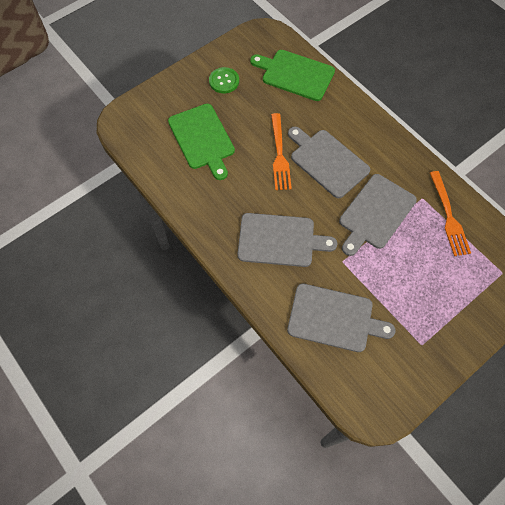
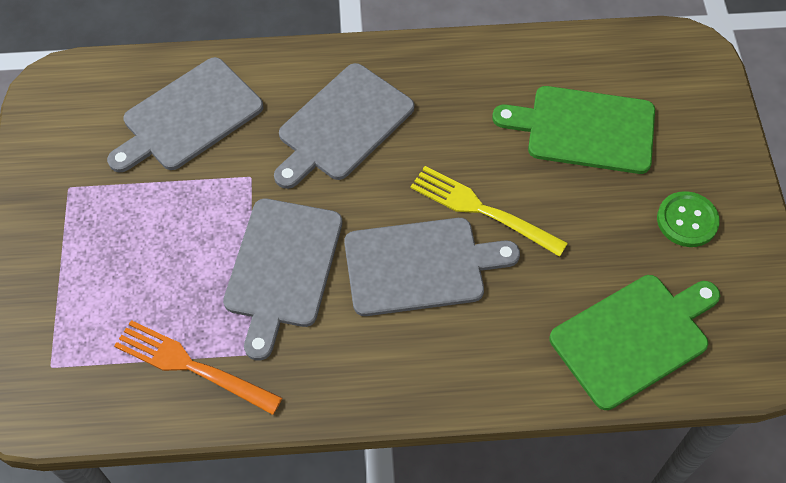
camera: 125 degrees right, 5 degrees down
orange fork [271,113,292,190] -> yellow fork [410,166,568,257]
grey cutting board [339,174,417,256] -> grey cutting board turned 150 degrees counterclockwise [223,199,342,360]

